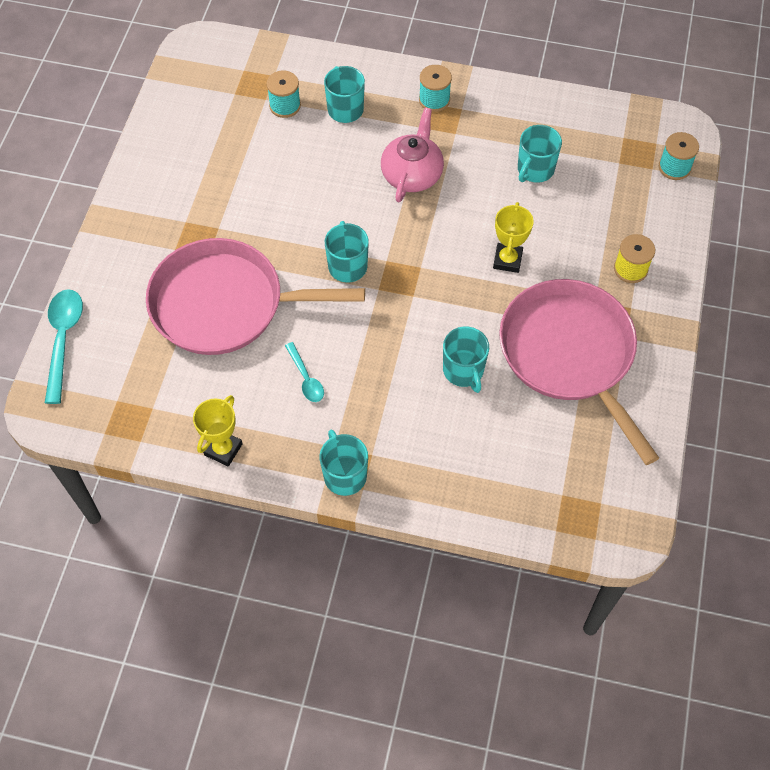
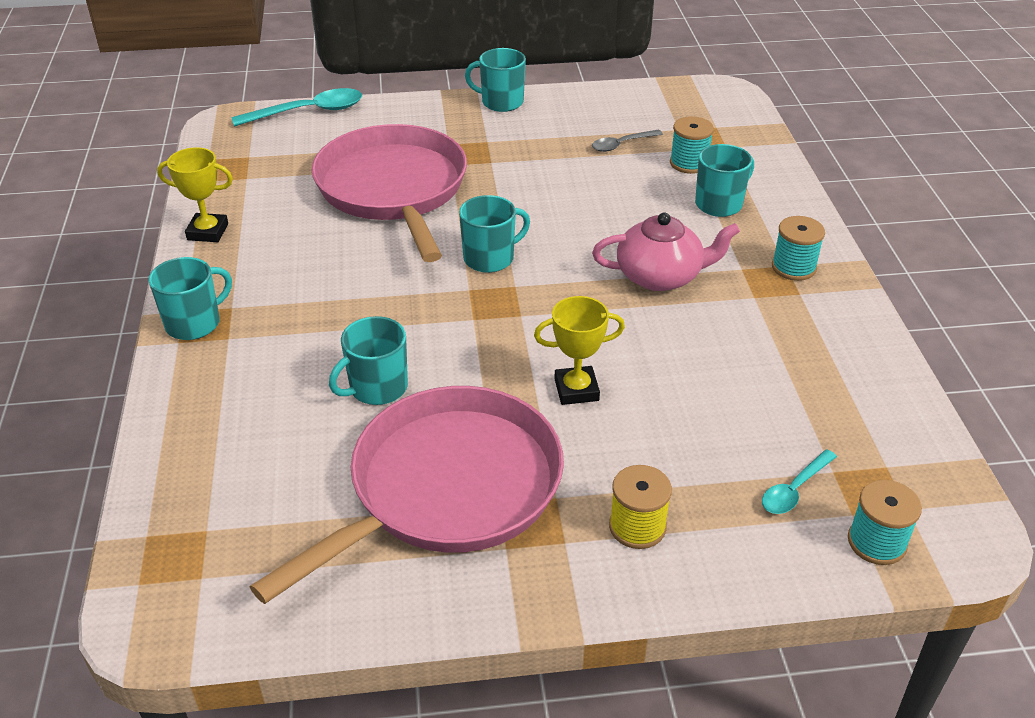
camera: 70 degrees right, 20 degrees down
turquoise spoon [285,342,324,402] -> turquoise spoon moved to [762,449,837,514]
turquoise mug [518,125,562,183] -> turquoise mug moved to [465,48,526,112]
none -> grey spoon [592,129,663,152]

